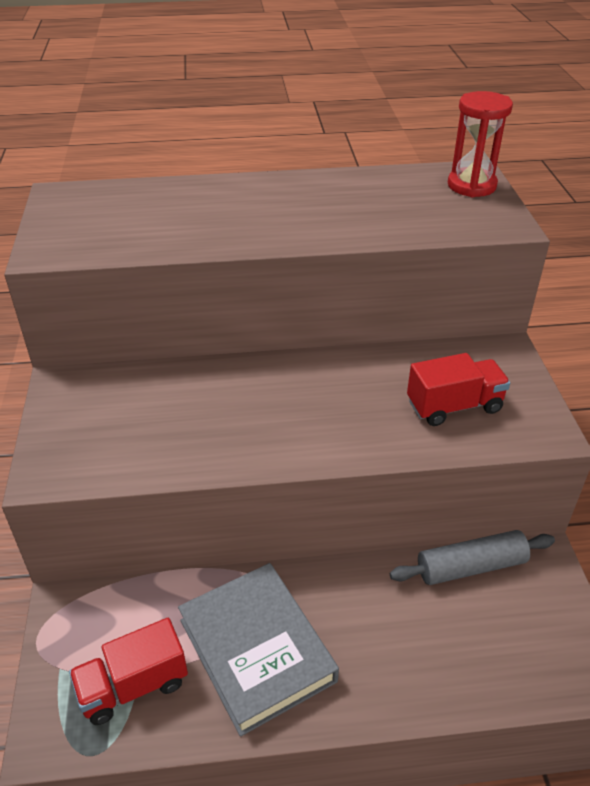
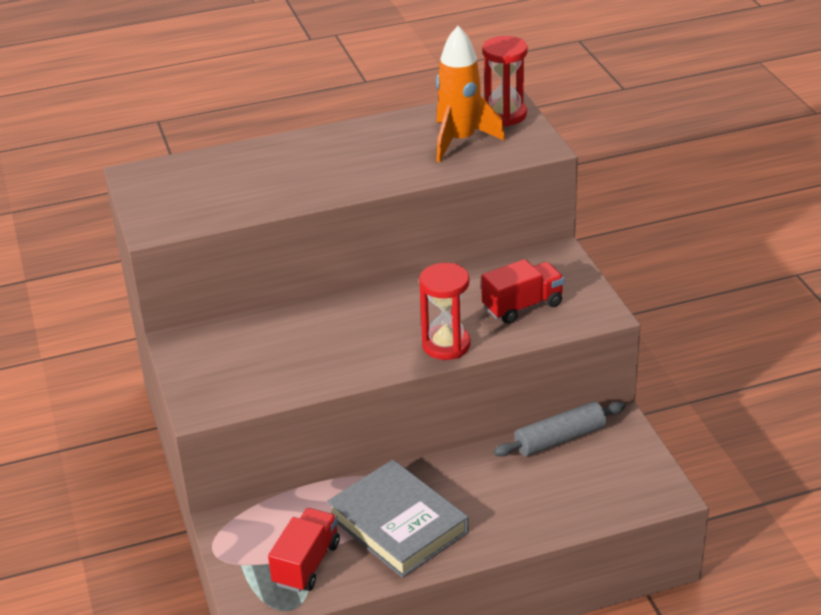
camera: 10 degrees left, 5 degrees down
red truck [69,618,188,725] -> red truck turned 150 degrees clockwise [268,508,340,592]
none -> red hourglass [419,263,471,360]
none -> orange rocket [436,26,505,162]

